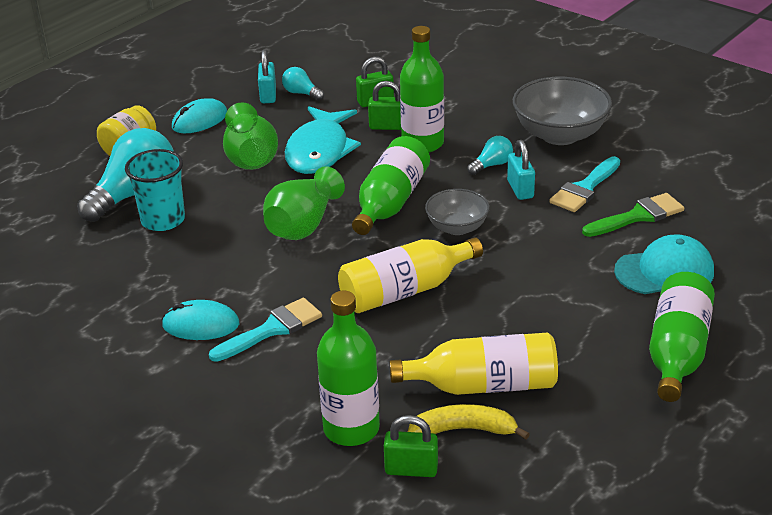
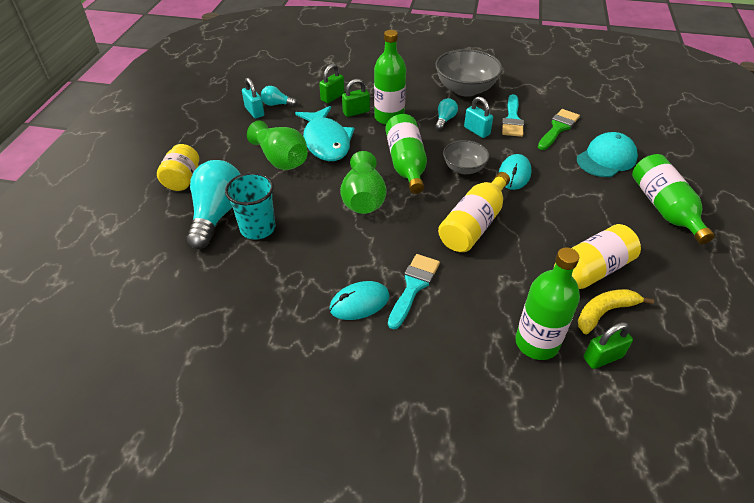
camera: 30 degrees left, 10 degrees up
turquoise mouse [172,98,227,133] -> turquoise mouse moved to [499,154,532,190]

